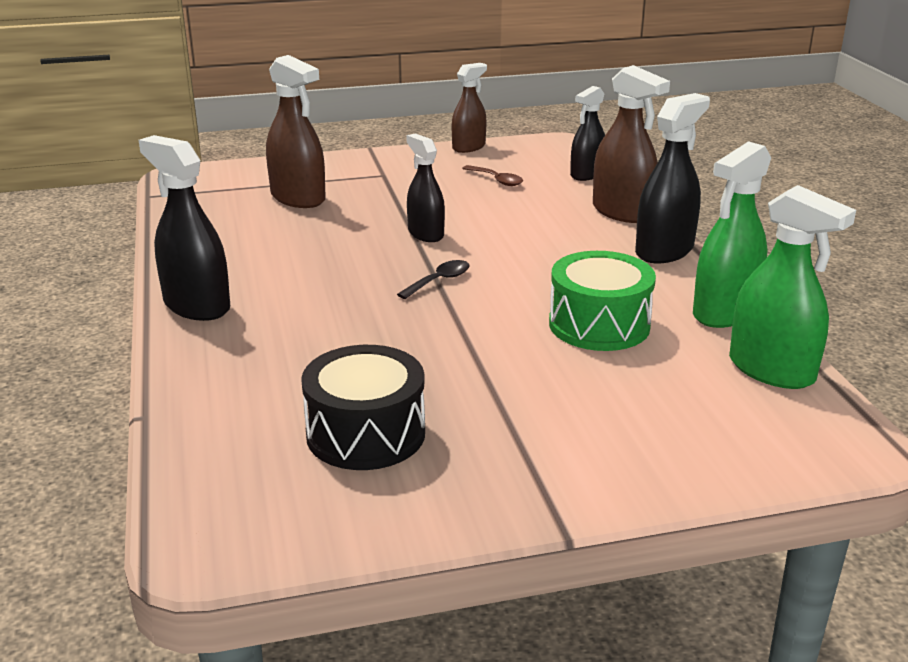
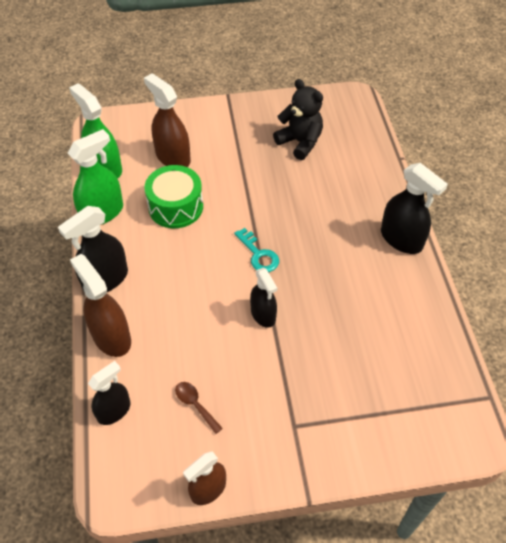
camera: 175 degrees left, 25 degrees up
brown spray bottle [266,55,326,208] -> brown spray bottle moved to [144,73,191,167]
black drum [301,345,425,470] -> black teddy bear [273,79,323,160]
black spoon [397,260,470,299] -> turquoise key [234,228,279,272]

